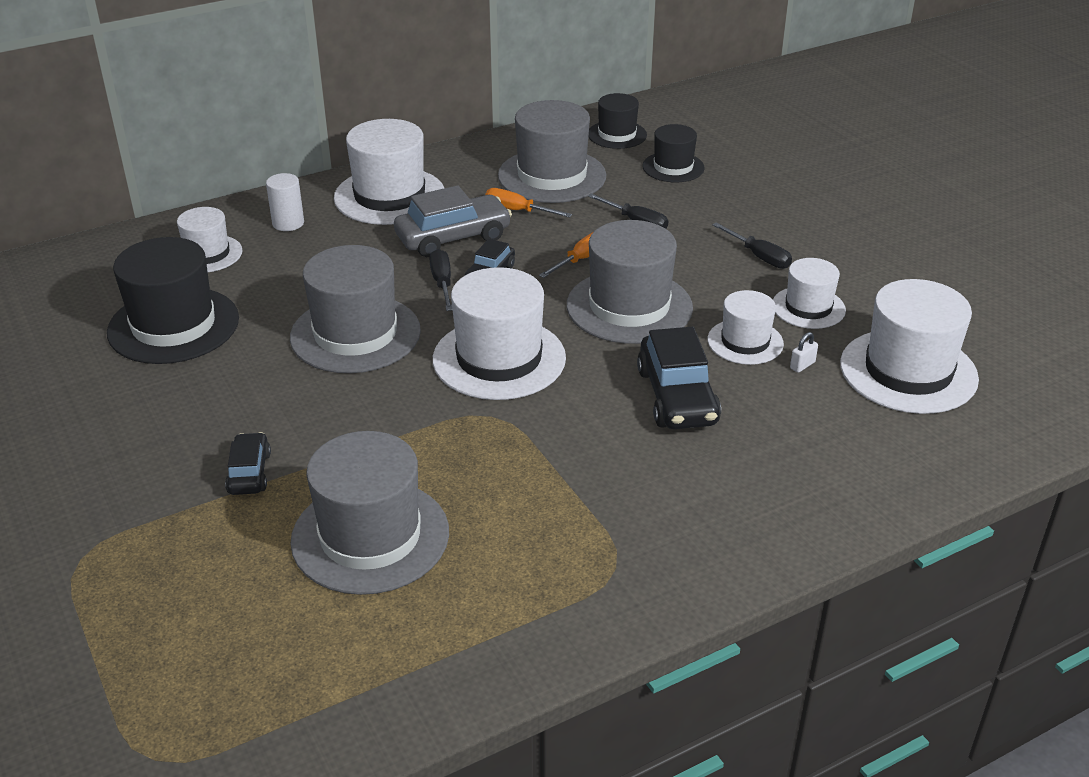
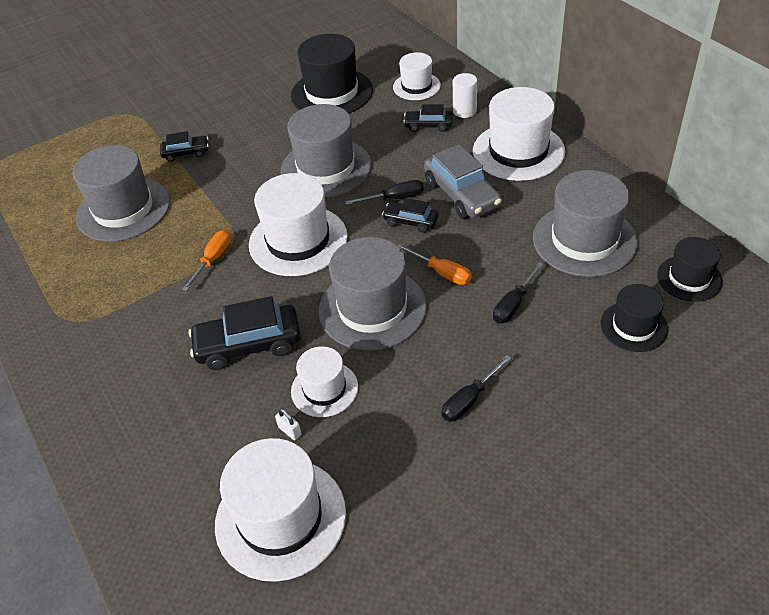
camera: 90 degrees right, 10 degrees up
orange screwdriver [485,188,572,218] -> orange screwdriver moved to [182,230,231,291]
white hat [773,258,846,329] -> none
none -> black car [403,104,453,132]

